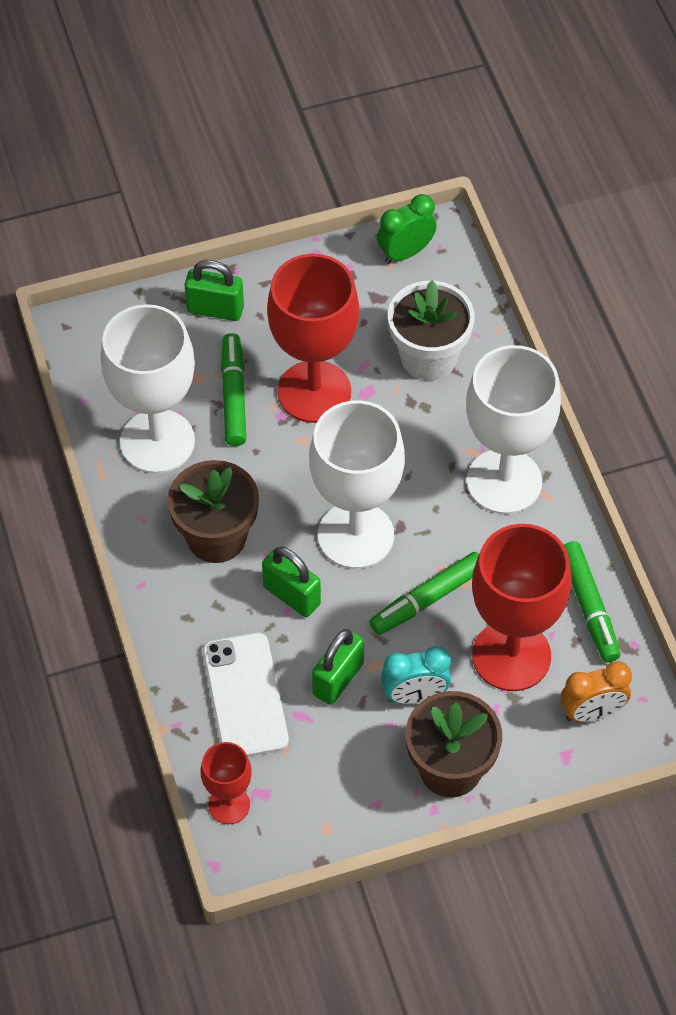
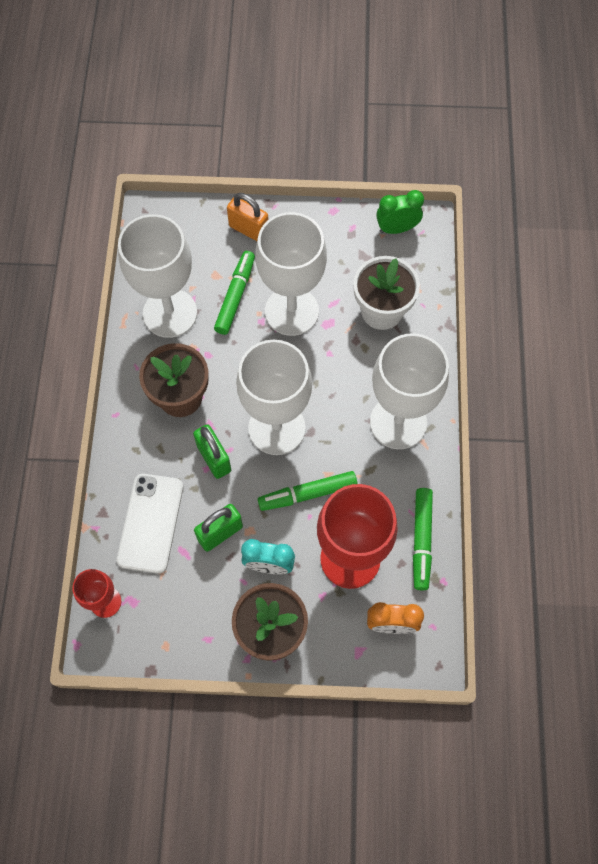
camera: 20 degrees right, 10 degrees up
green padlock [185,260,244,321] -> orange padlock [227,193,268,241]
red goblet [267,254,359,423] -> white goblet [255,212,327,336]

